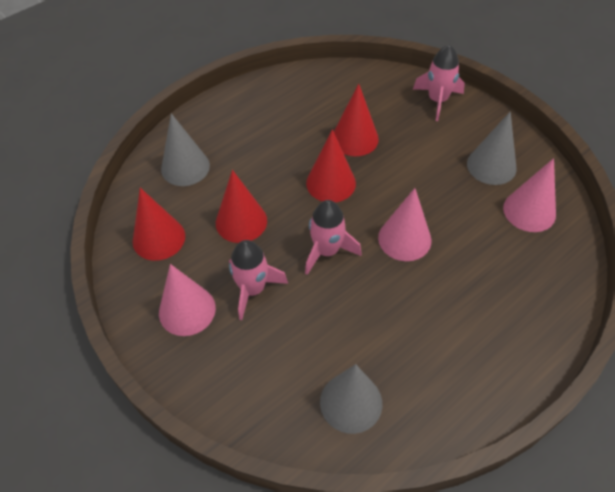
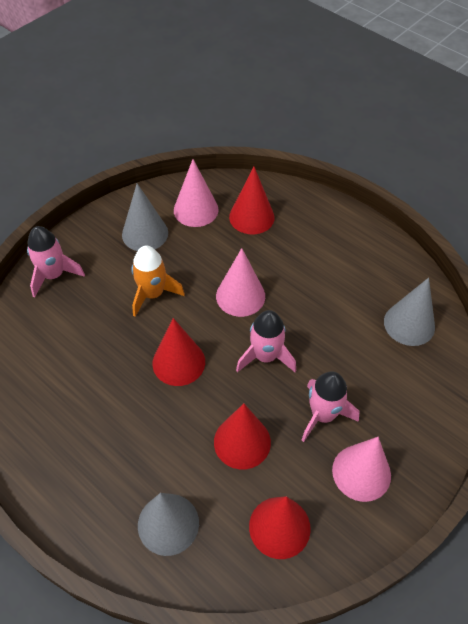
camera: 100 degrees left, 0 degrees up
red cone [334,84,379,156] -> red cone moved to [229,167,274,234]
none -> orange rocket [131,246,185,317]

